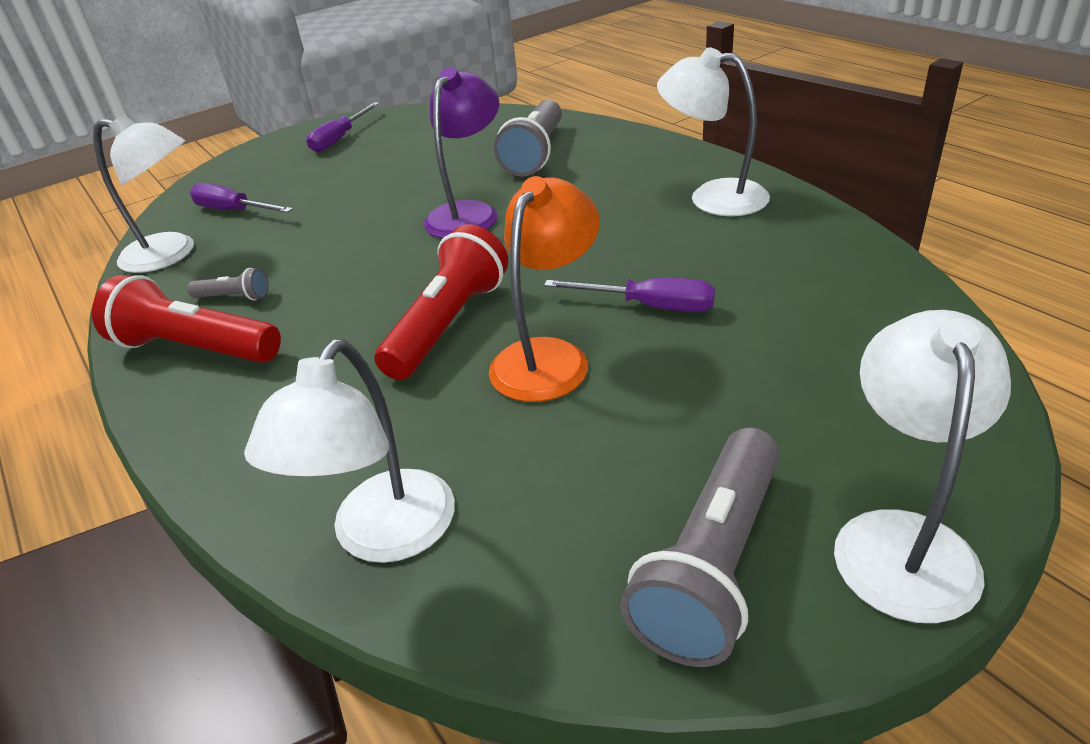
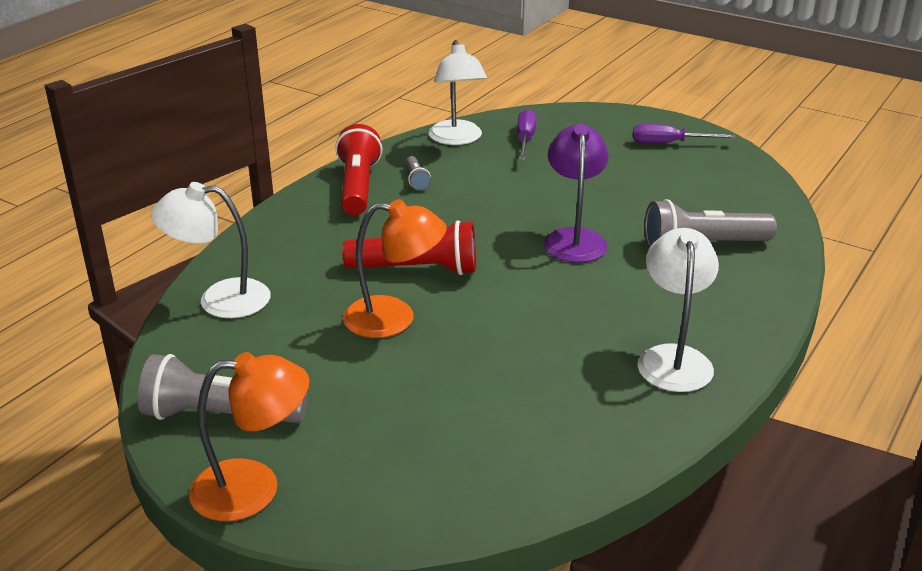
camera: 65 degrees right, 5 degrees down
purple lamp [424,67,499,238] -> purple lamp turned 90 degrees counterclockwise [544,124,609,263]
purple screwdriver [544,278,715,312] -> none
white lamp [834,310,1011,623] -> orange lamp [189,352,309,521]

